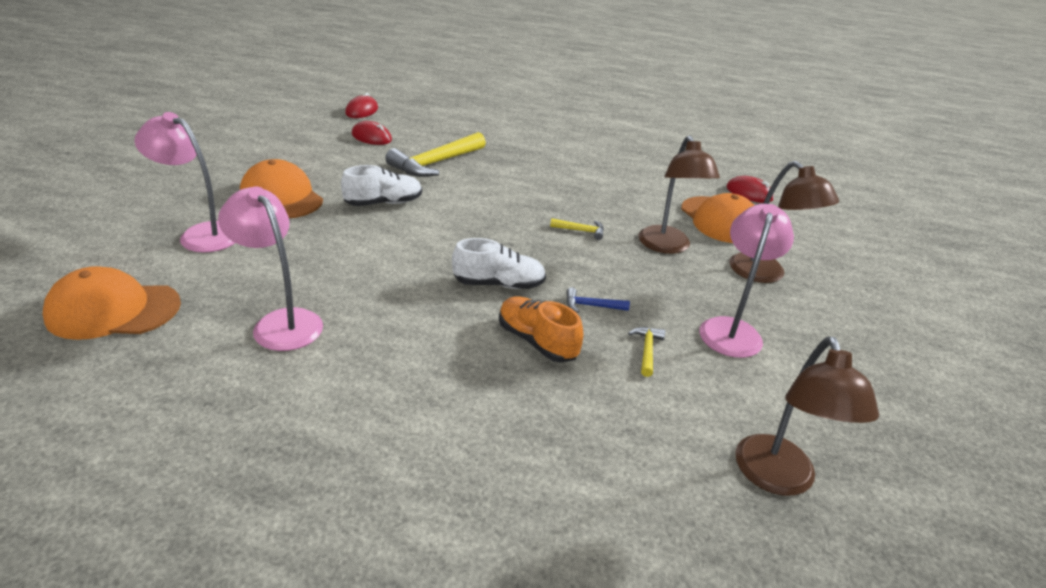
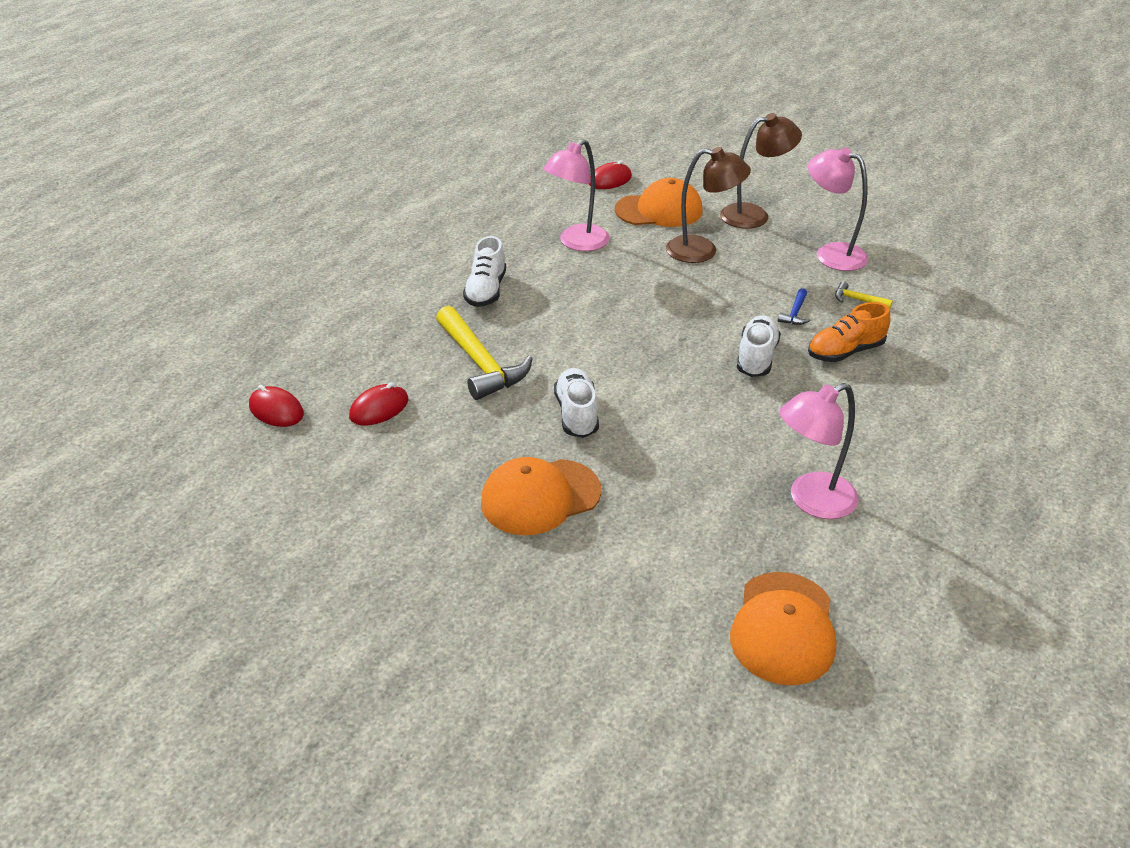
camera: 70 degrees left, 5 degrees up
pink lamp [134,112,235,253] -> pink lamp moved to [543,139,610,251]
yellow hammer [550,218,604,240] -> none
brown lamp [735,337,879,496] -> none
none -> white shoe [463,236,506,307]

